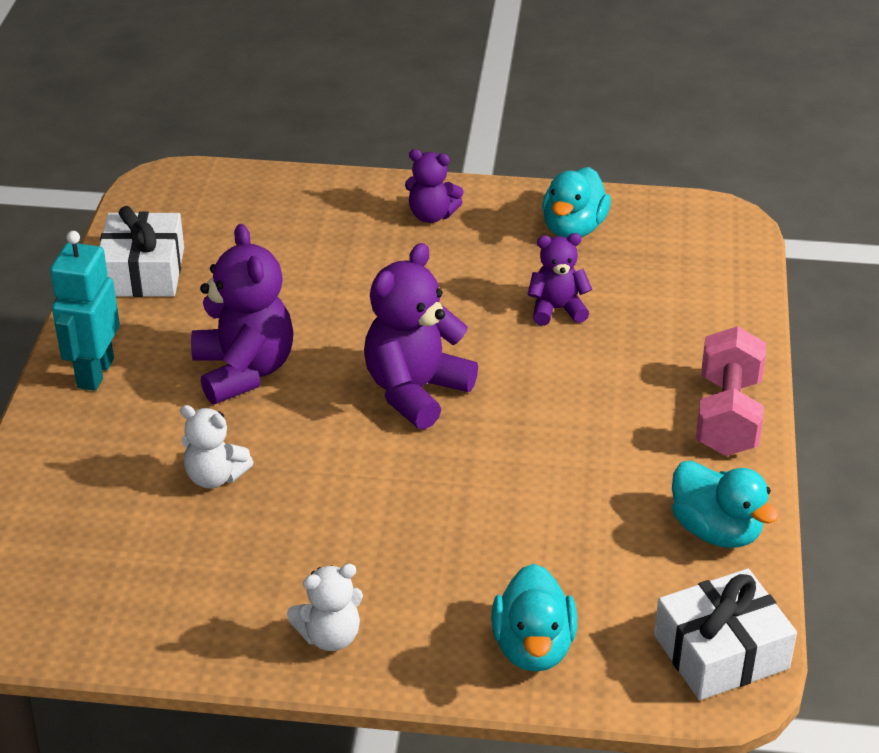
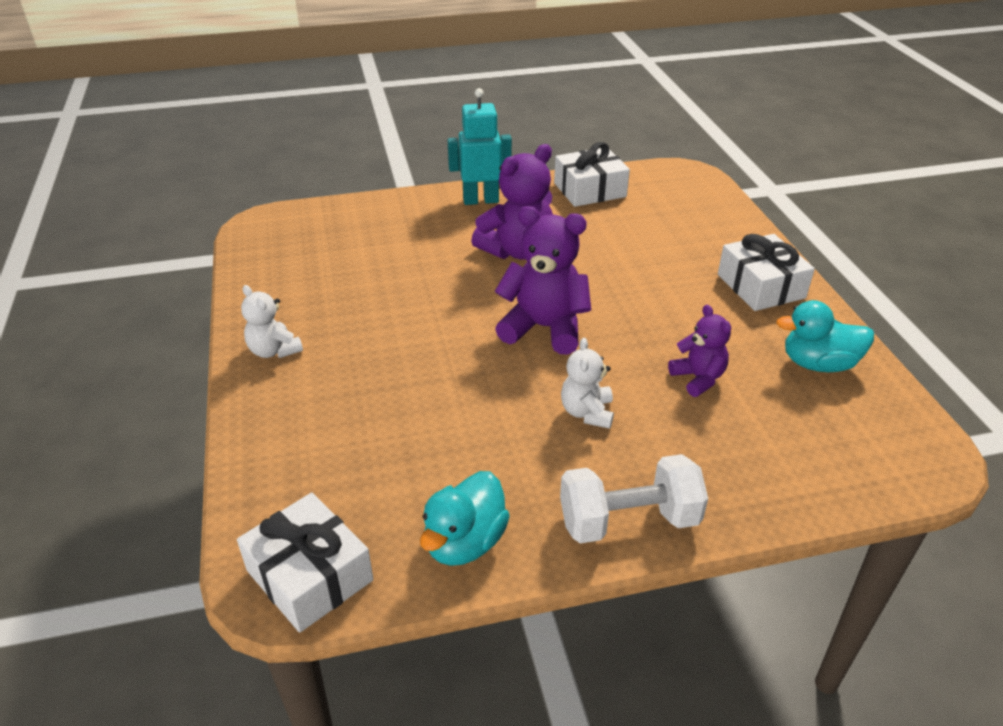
camera: 70 degrees right, 0 degrees up
white teddy bear [180,405,254,488] -> white teddy bear moved to [561,338,614,429]
purple teddy bear [405,149,464,223] -> white gift [718,234,815,311]
turquoise duck [491,564,577,672] -> none
pink dumbbell [696,326,766,456] -> white dumbbell [560,454,708,543]

